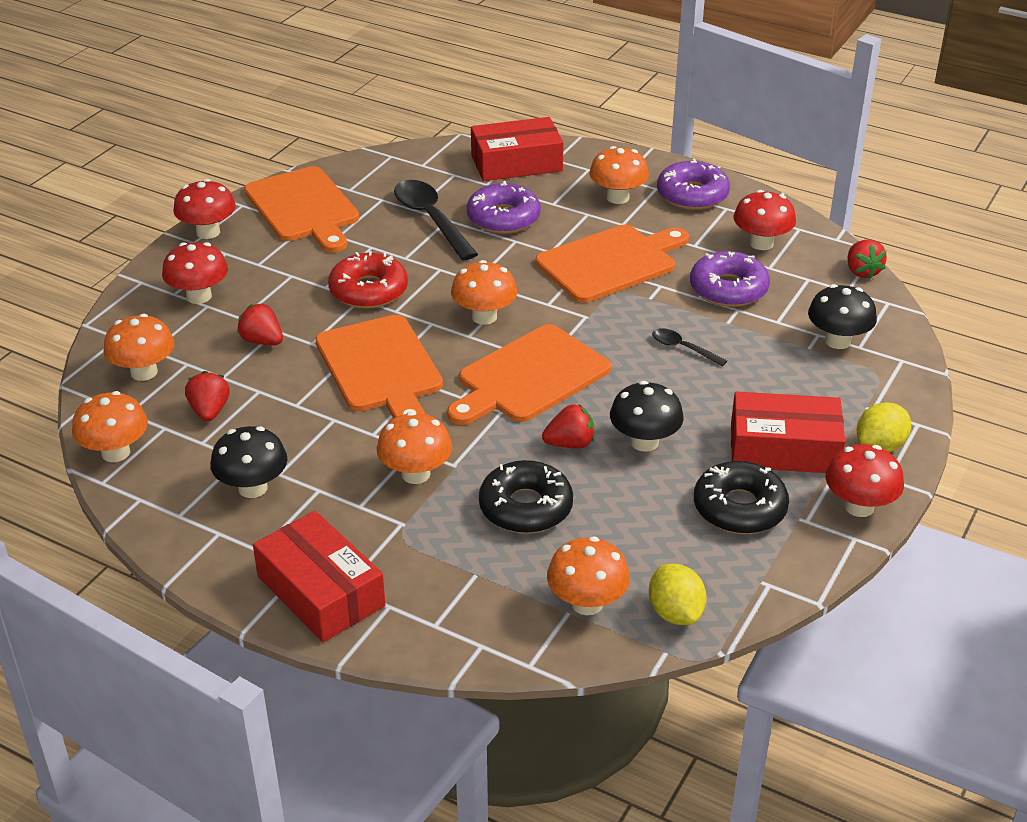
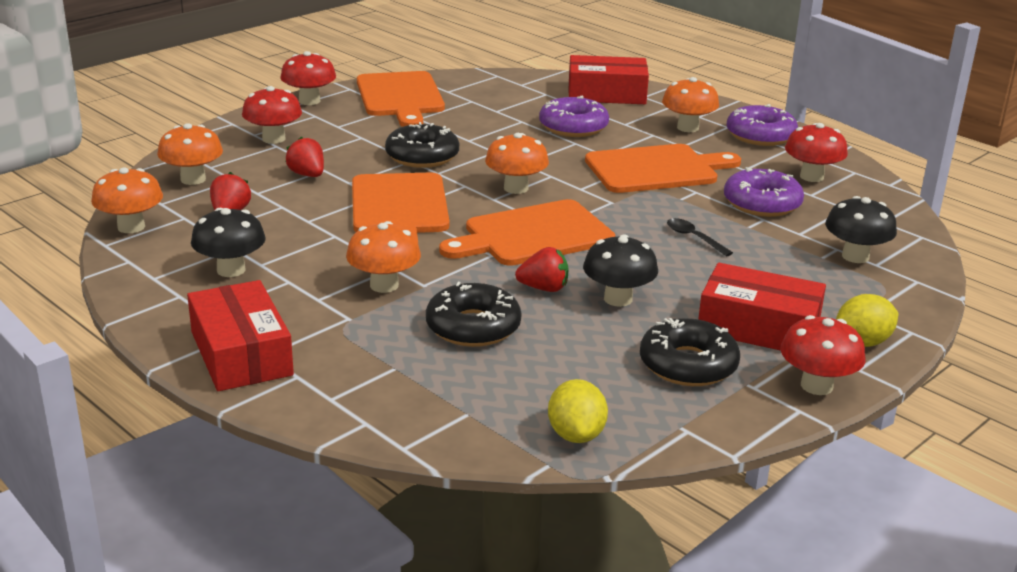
camera: 15 degrees right, 10 degrees down
red donut [328,251,408,309] -> black donut [385,122,459,168]
black spoon [394,180,478,260] -> none
orange mushroom [547,537,630,615] -> none
red strawberry [848,239,887,279] -> none

